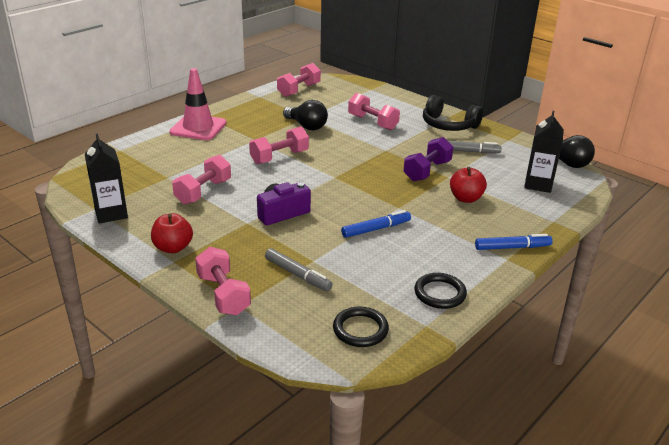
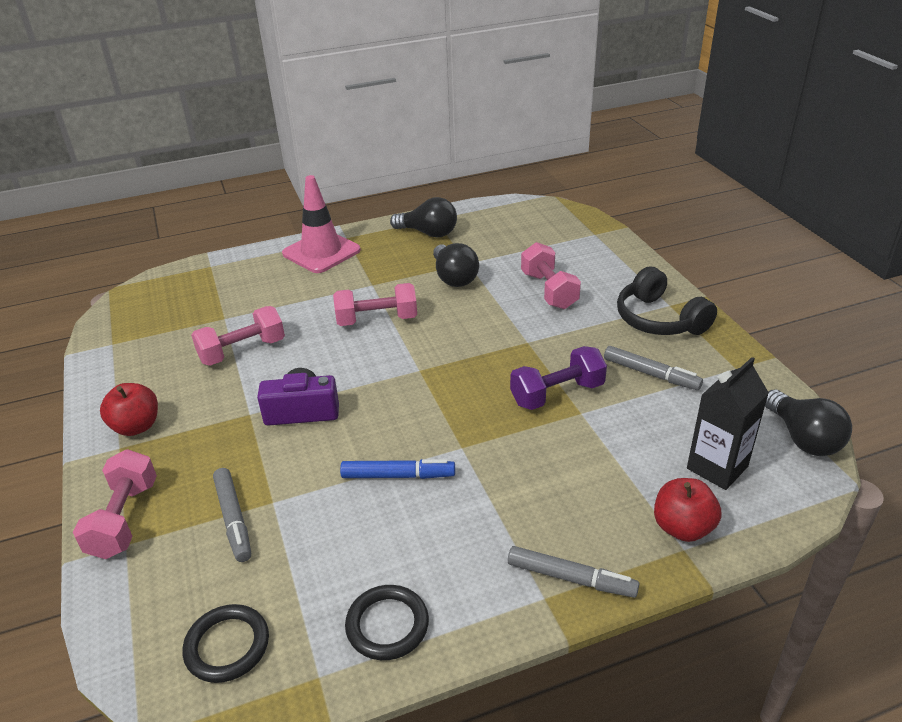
camera: 30 degrees right, 5 degrees up
black carton [85,134,128,223] -> none
pink dumbbell [277,63,321,97] -> none
red apple [450,167,487,203] -> red apple moved to [654,478,721,542]
blue marker [475,234,553,250] -> grey marker [508,546,639,598]
none -> black light bulb [390,197,457,238]

